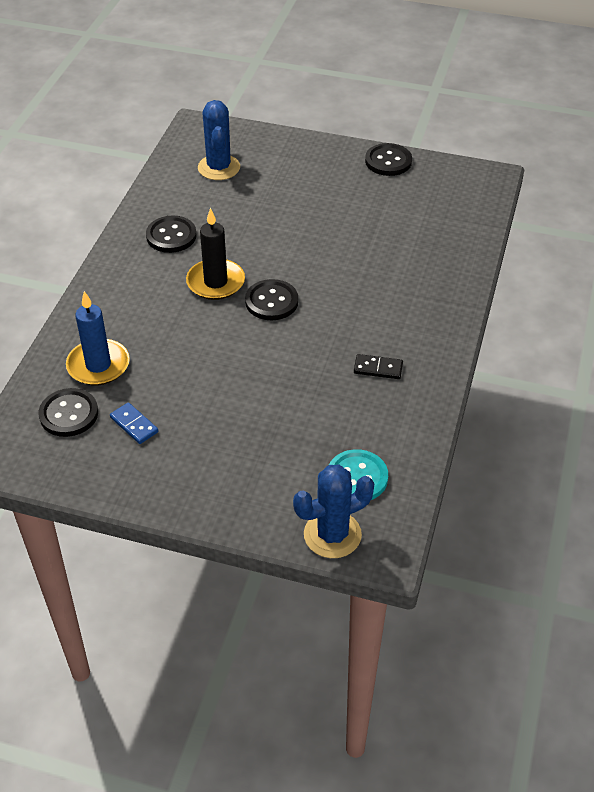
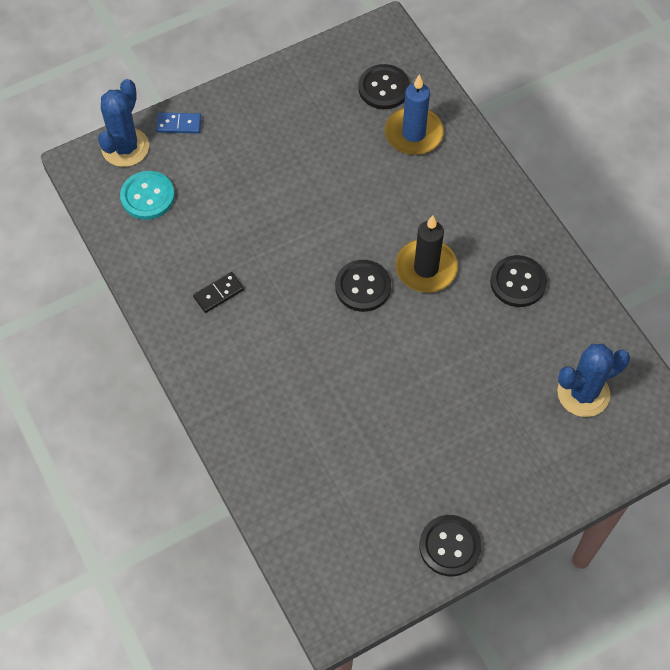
camera: 135 degrees right, 15 degrees up
blue domino [110,402,158,444] -> blue domino moved to [156,112,201,134]
blue cactus [198,100,240,180] -> blue cactus turned 60 degrees counterclockwise [557,344,630,417]

